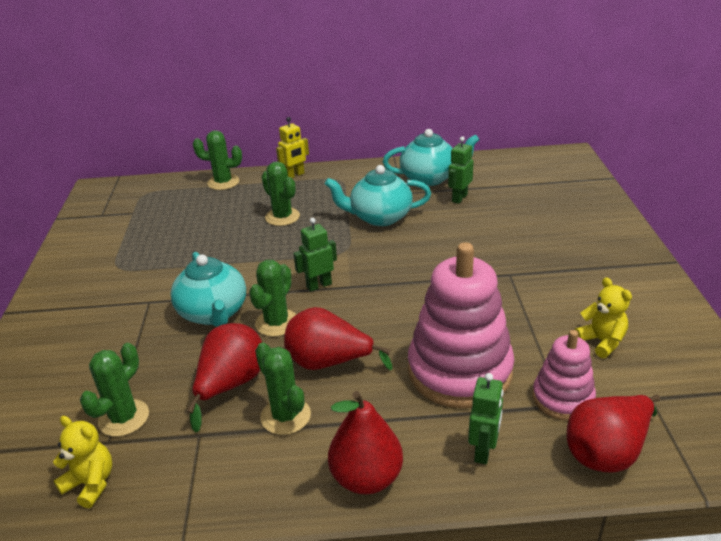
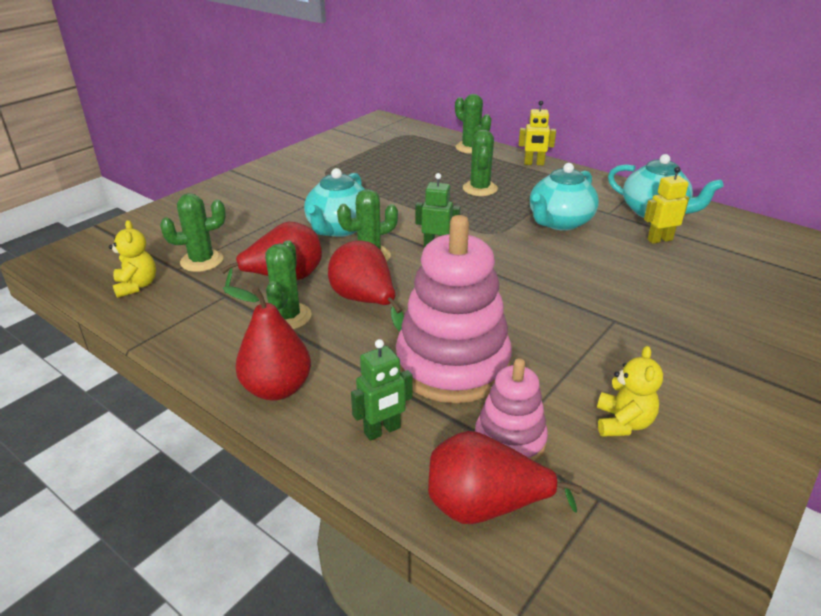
camera: 40 degrees right, 0 degrees up
turquoise teapot [325,165,431,226] -> turquoise teapot turned 90 degrees counterclockwise [530,163,599,231]
green robot [448,136,474,204] -> yellow robot [644,167,689,244]

